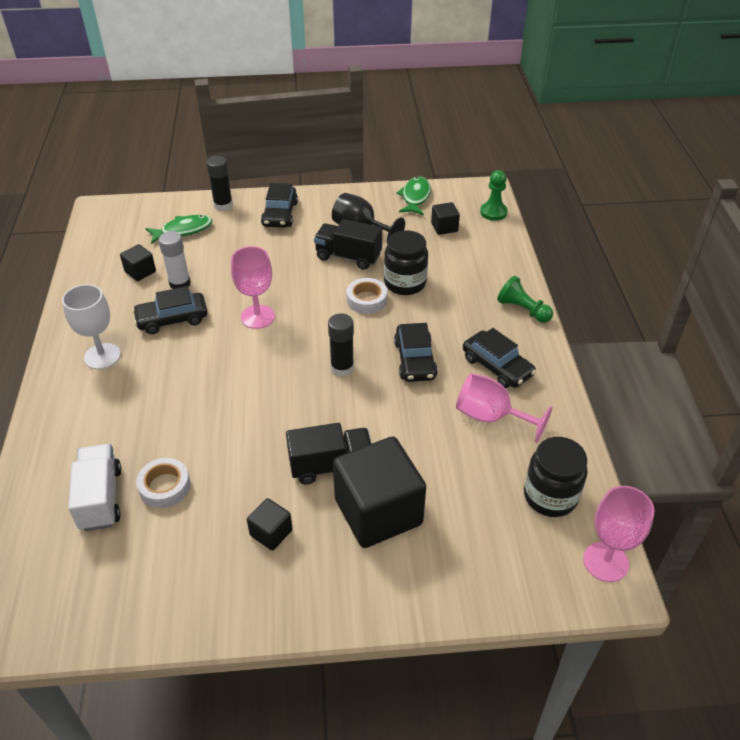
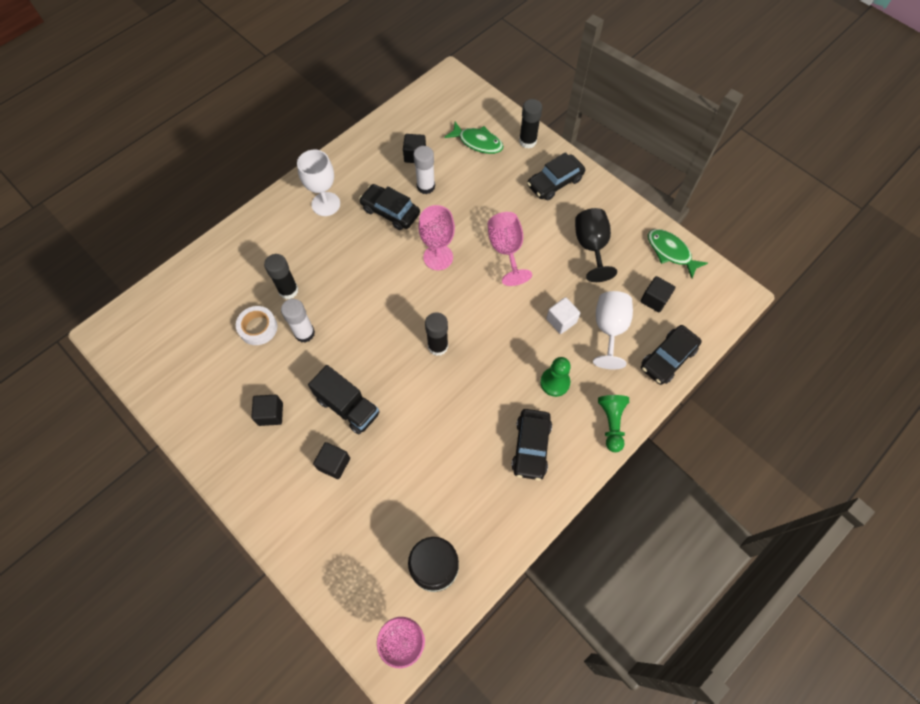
camera: 50 degrees right, 20 degrees up
white truck [68,444,121,531] -> none
black truck [314,219,382,270] -> none
black cube [333,436,426,548] -> black cube [313,442,350,479], size x0.45
white tape [347,278,387,314] -> none
black jar [384,230,428,295] -> white cube [546,297,580,334]
black car [394,323,438,382] -> black car moved to [641,325,702,385]
green fish [396,177,431,215] -> green fish turned 105 degrees counterclockwise [648,229,708,278]
pink goblet [456,373,553,443] -> pink goblet moved to [488,212,532,286]
green pawn [480,170,508,221] -> green pawn moved to [540,357,571,397]
none -> black glue stick [264,254,298,299]
none -> white glue stick [281,299,315,343]
none -> white goblet [593,291,633,369]

